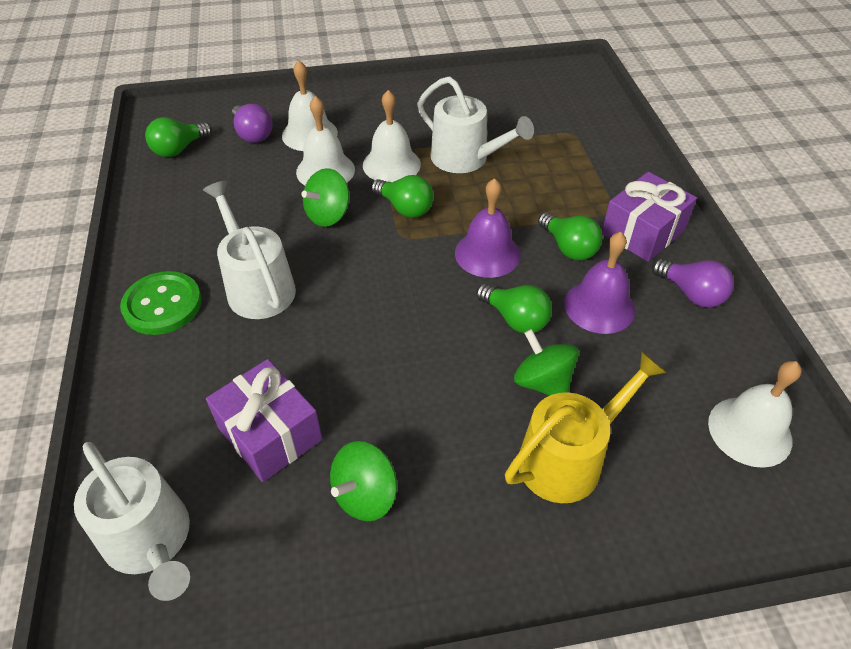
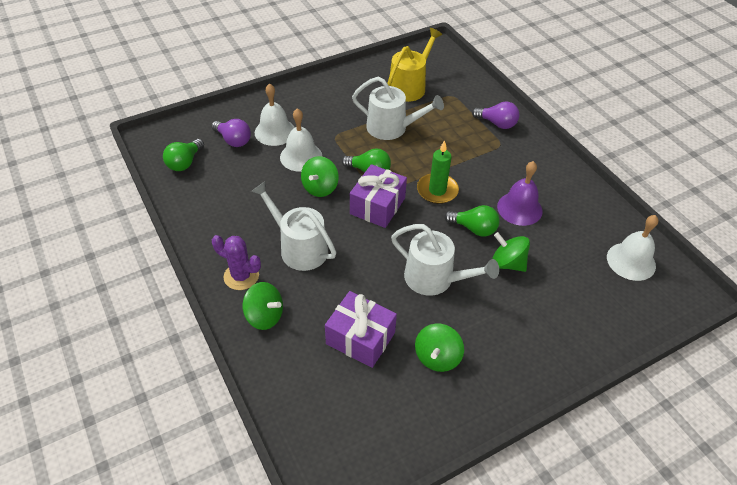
camera: 20 degrees left, 0 degrees up
white watering can [74,442,190,601] -> white watering can moved to [391,224,499,295]
green button [120,271,202,335] -> purple cactus [212,235,261,290]
white bell [363,90,421,182] -> none
purple bell [455,178,521,278] -> green candle [417,140,459,204]
yellow watering can [505,351,667,503] -> yellow watering can moved to [387,28,442,102]
green light bulb [538,212,603,260] -> none
purple gift [602,172,697,262] -> purple gift moved to [350,164,407,228]
purple light bulb [652,259,734,308] -> purple light bulb moved to [472,102,520,129]
none -> green spinning top [242,282,283,330]

